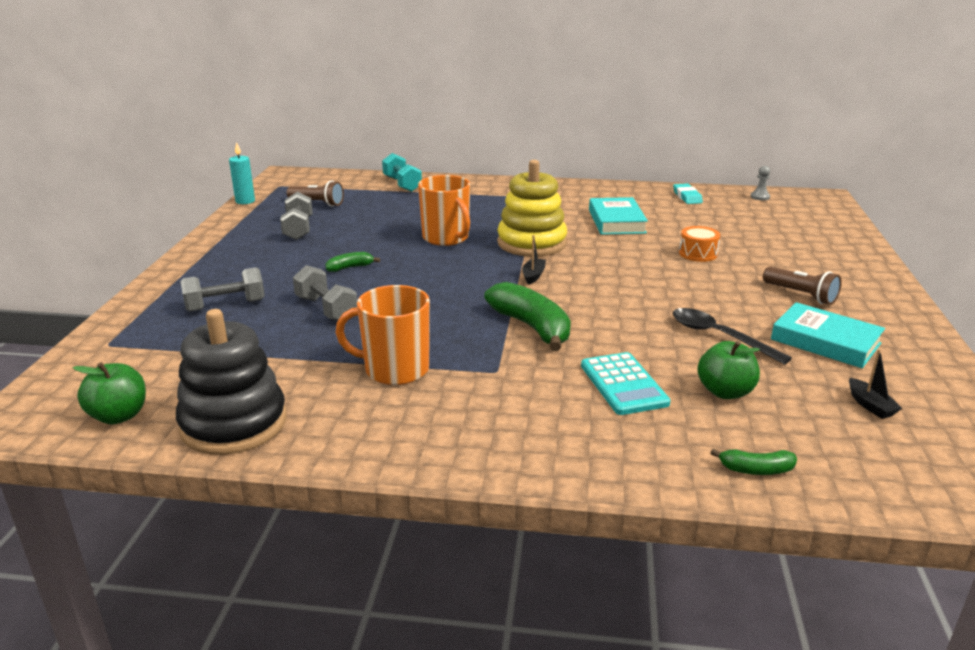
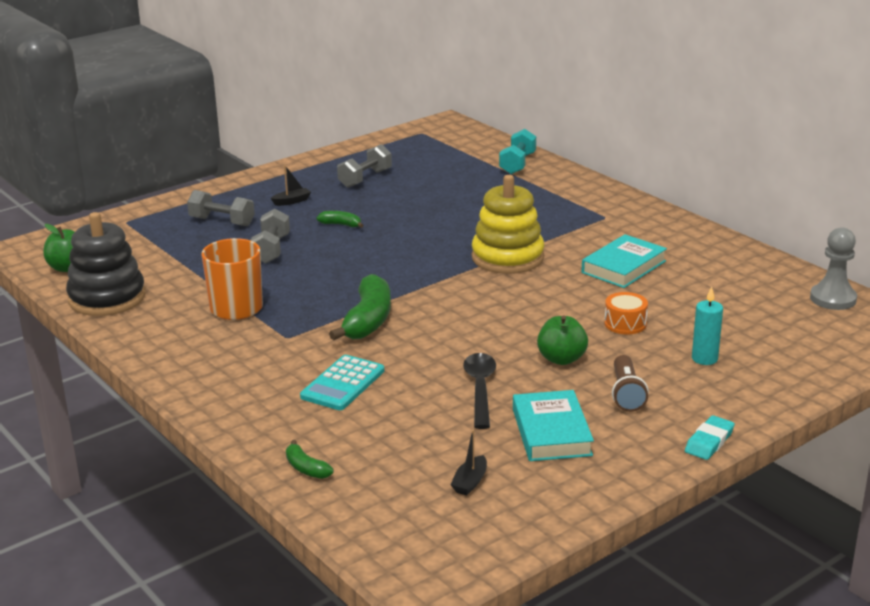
camera: 45 degrees right, 0 degrees up
turquoise candle [229,142,255,204] -> turquoise candle moved to [692,286,723,365]
brown flashlight [287,181,344,207] -> none
orange mug [418,175,470,246] -> none
black boat [522,235,546,285] -> black boat moved to [271,165,311,206]
turquoise eraser [673,183,703,204] -> turquoise eraser moved to [685,415,735,460]
green apple [697,341,760,399] -> green apple moved to [537,315,588,365]
grey pawn [751,166,770,200] -> grey pawn [810,227,857,310], size x1.88

